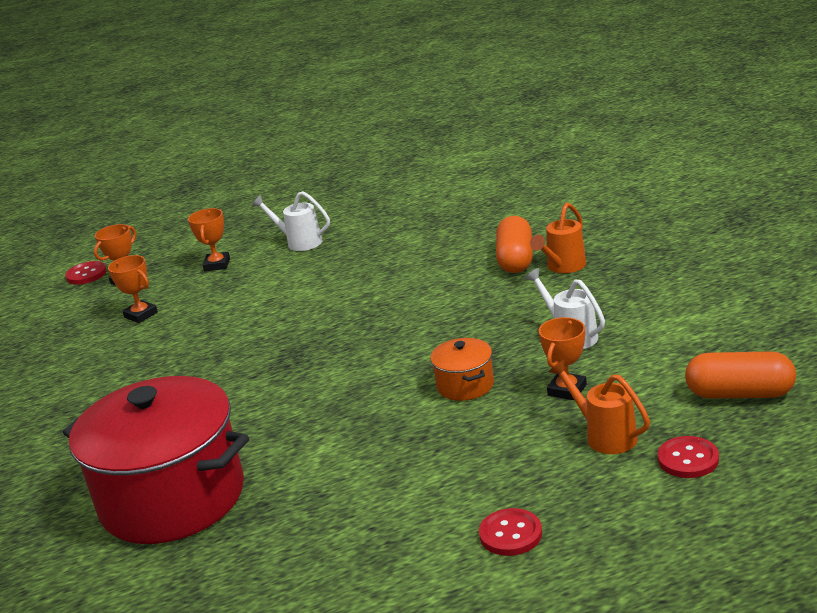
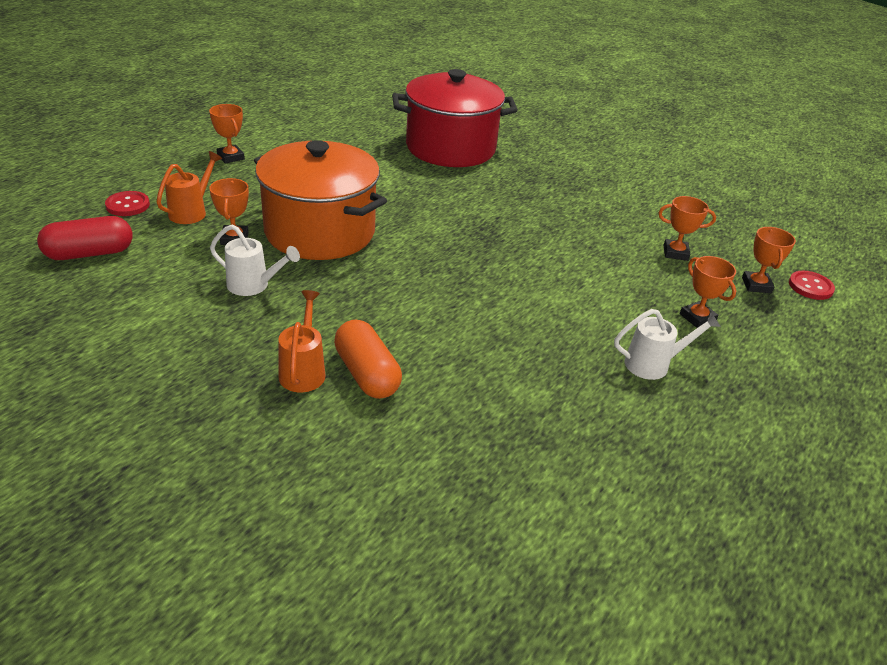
camera: 140 degrees right, 10 degrees up
orange pot [430,338,494,401] -> orange pot [254,140,387,260], size x2.34
red button [479,508,542,556] -> orange trophy [209,104,245,164]
orange watering can [549,360,650,454] -> orange watering can turned 75 degrees counterclockwise [156,151,222,224]
orange capsule [685,351,796,399] -> red capsule [37,216,133,260]

